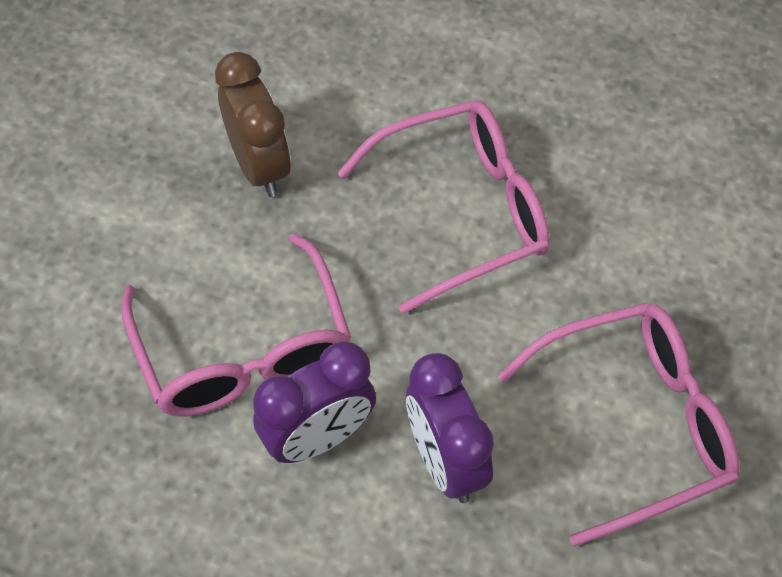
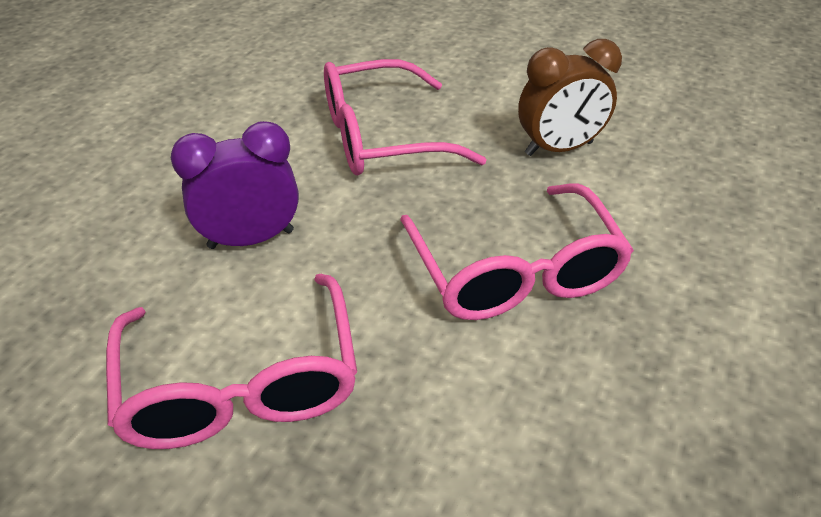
camera: 95 degrees right, 15 degrees down
purple clock [253,342,376,463] -> none

